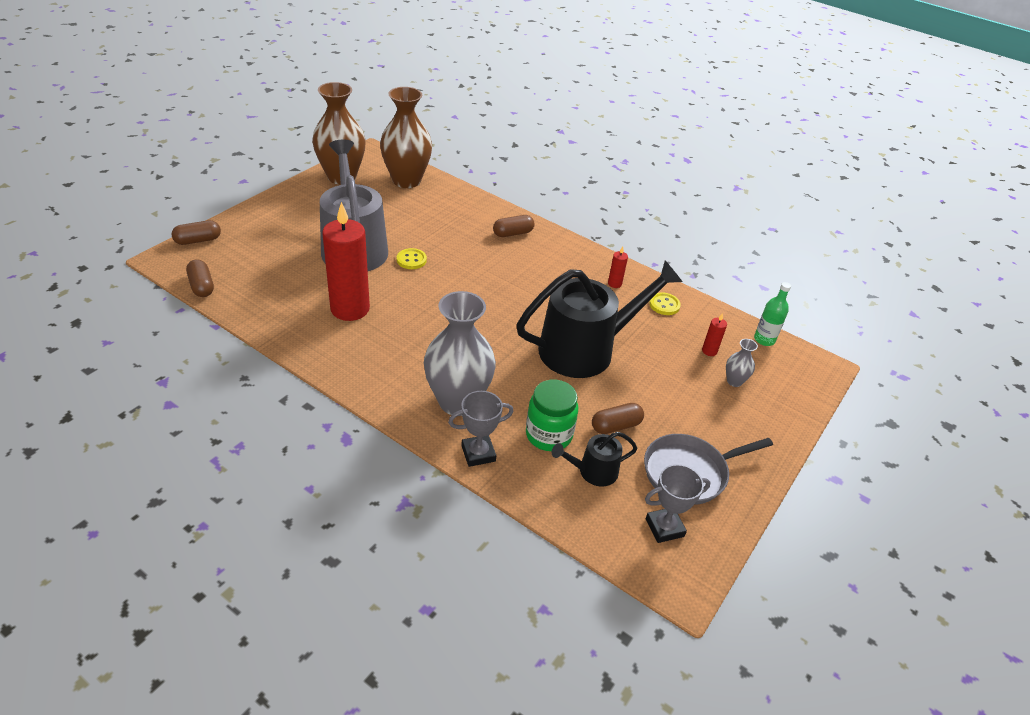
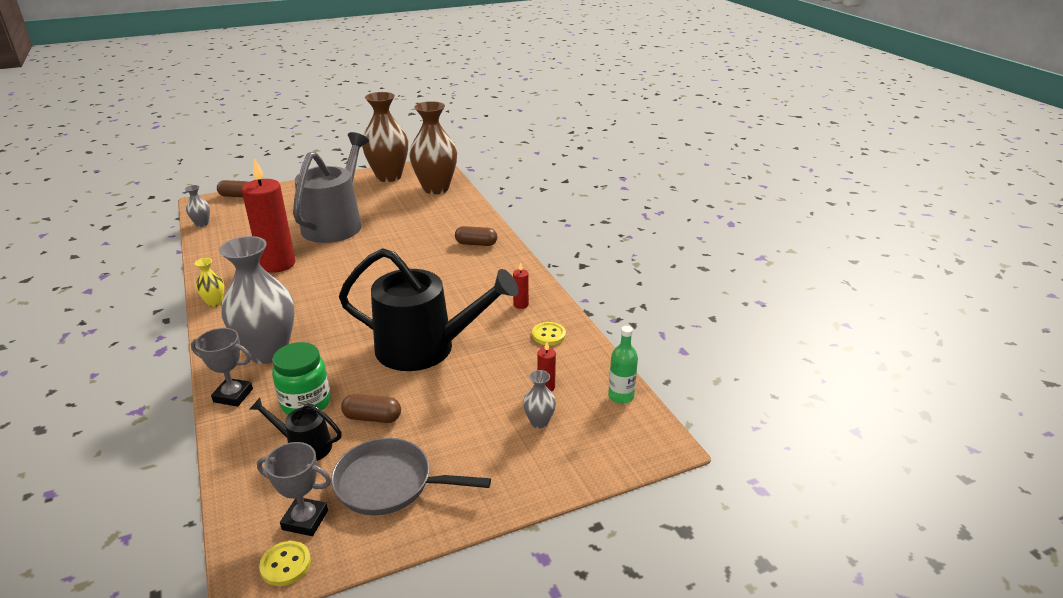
camera: 35 degrees right, 10 degrees down
brown capsule [186,259,214,297] -> grey vase [185,185,210,227]
yellow button [397,248,427,269] -> yellow button moved to [259,541,311,586]
none -> yellow vase [195,258,224,307]

